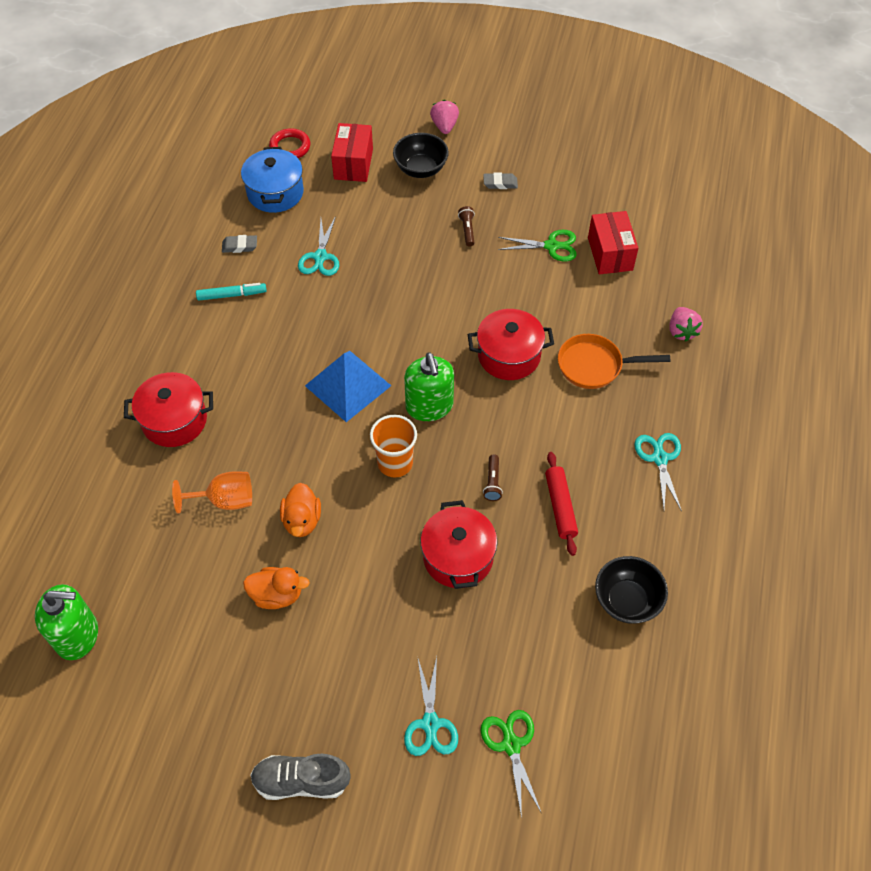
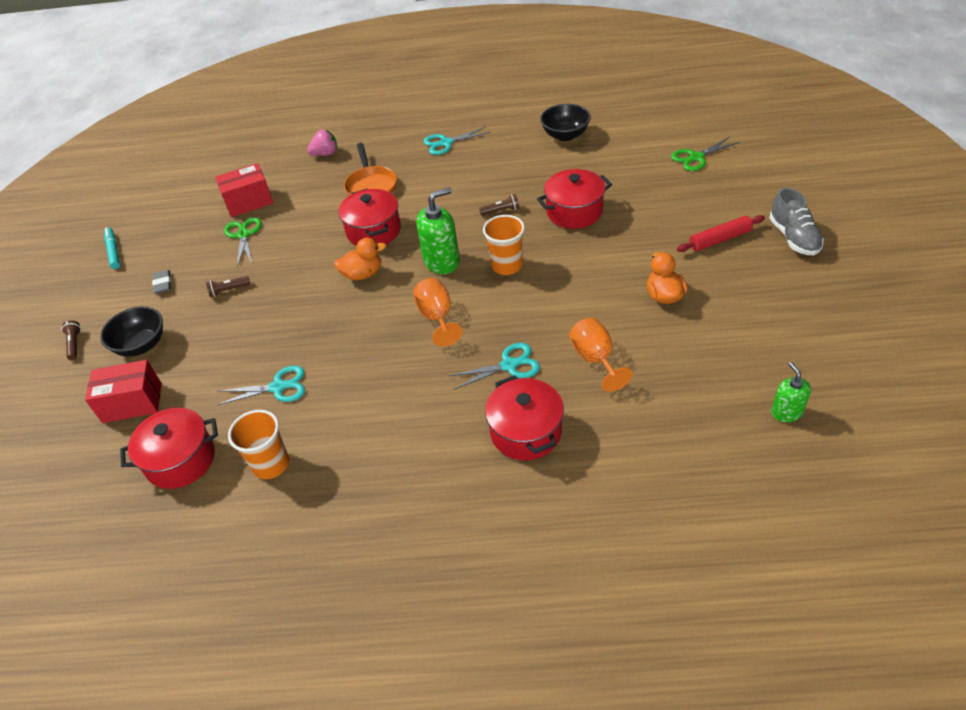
camera: 100 degrees left, 10 degrees down
green soap dispenser [35,584,98,660] -> green soap dispenser [771,362,811,422], size x0.60
turquoise marker [196,283,267,301] -> turquoise marker moved to [104,227,120,269]
grey eraser [222,235,257,253] -> orange cup [228,410,289,479]
blue pot [241,147,304,213] -> red pot [120,408,218,489]
red ring [269,128,310,158] -> none
orange duck [280,483,321,537] -> orange duck moved to [334,238,386,280]
blue pyramid [305,351,391,422] -> orange goblet [413,278,463,346]
turquoise scissors [404,656,458,756] -> turquoise scissors moved to [449,343,540,389]
pink strawberry [430,100,459,134] -> brown flashlight [61,320,81,360]
red rolling pin [545,452,578,556] -> red rolling pin moved to [677,215,765,252]

